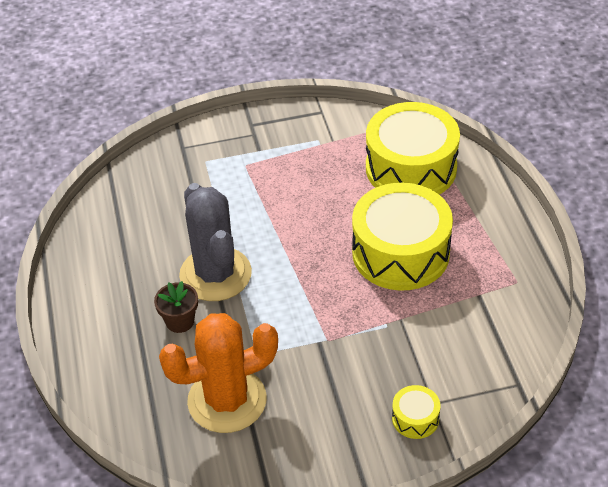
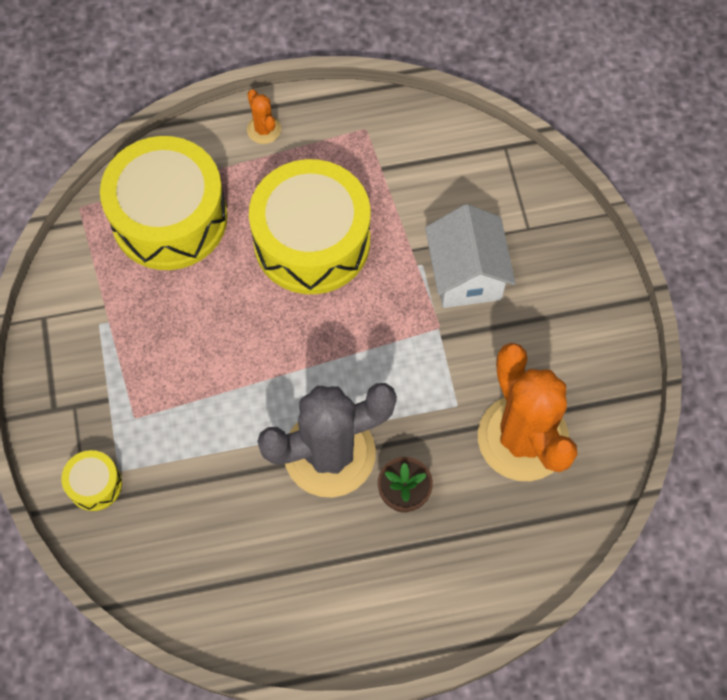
camera: 90 degrees left, 20 degrees up
yellow drum [392,385,440,439] -> yellow drum moved to [61,450,122,511]
none -> orange cactus [247,89,281,144]
none -> white house [425,204,516,308]

